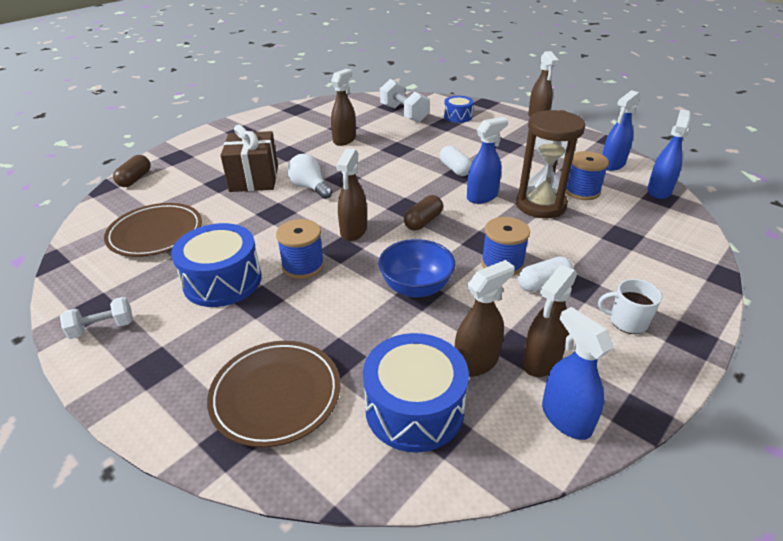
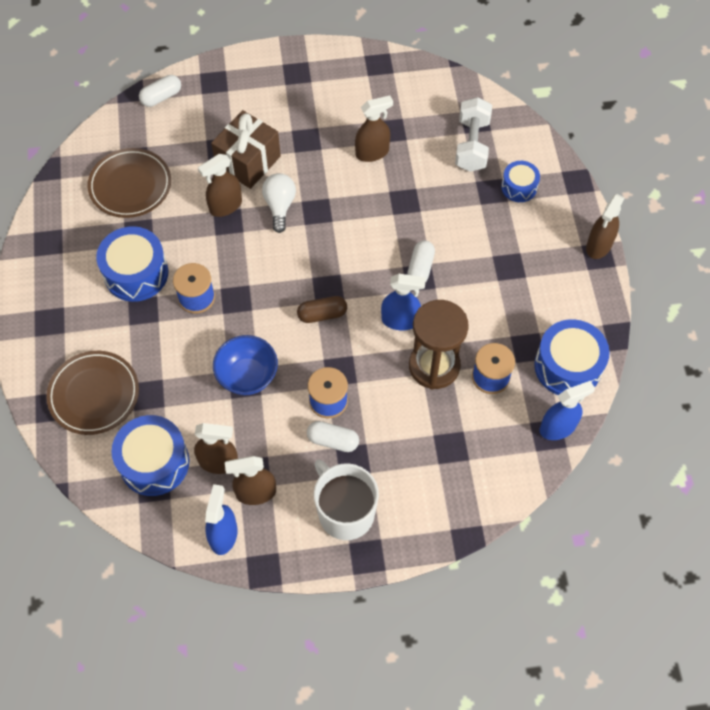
camera: 40 degrees right, 25 degrees up
white dumbbell [60,297,133,339] -> none
brown capsule [113,155,151,187] -> white capsule [139,75,181,107]
brown spray bottle [336,148,367,241] -> brown spray bottle moved to [198,154,242,217]
white mug [598,279,662,334] -> white mug [314,459,379,540], size x1.85
blue spray bottle [602,90,640,171] -> blue drum [534,319,610,395]

